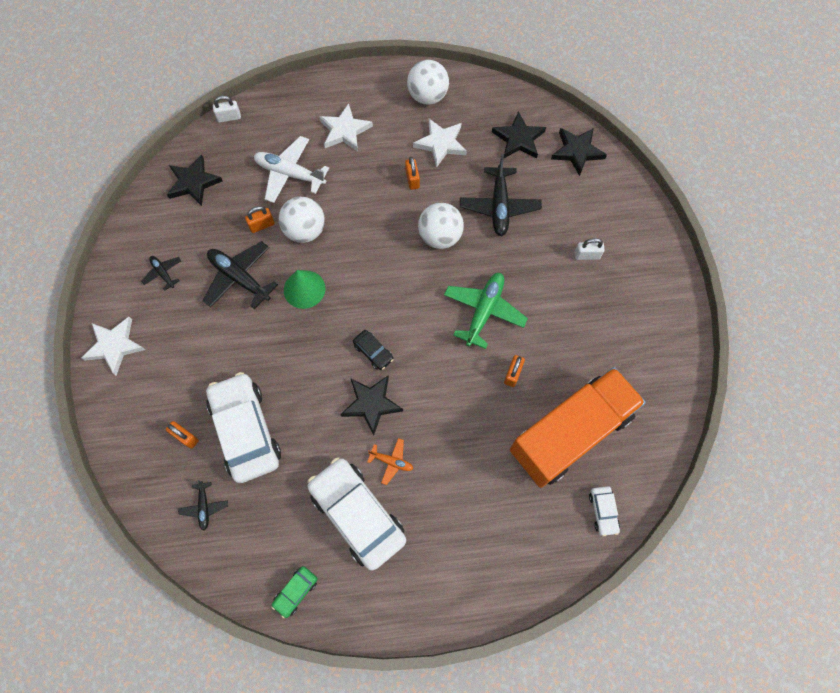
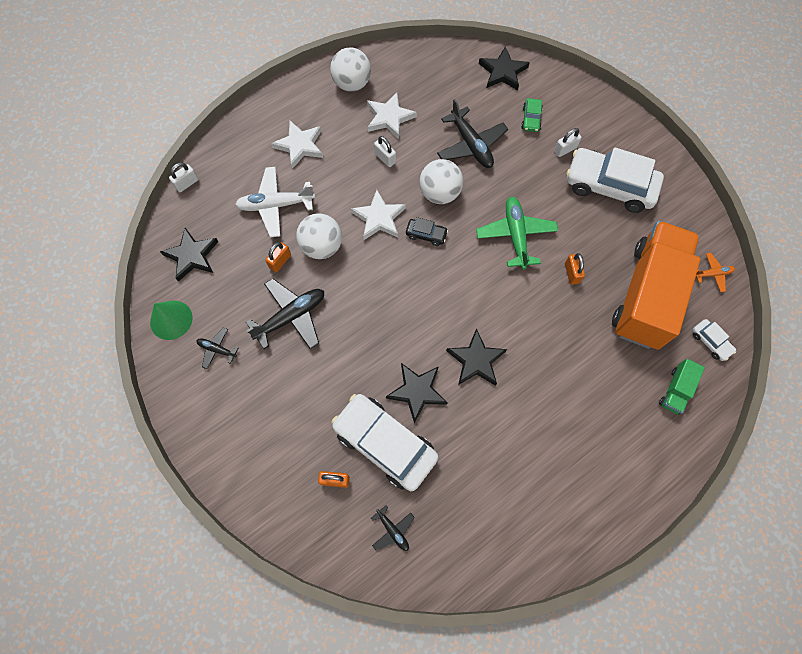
camera: 30 degrees left, 0 degrees up
white star [81,317,145,375] -> white star moved to [351,190,406,240]
black plane [202,241,278,309] -> black plane turned 135 degrees clockwise [246,278,324,349]
green car [271,566,317,618] -> green car moved to [521,98,543,132]
green cone [284,270,325,309] -> green cone moved to [150,301,193,340]
white car [307,457,406,571] -> white car moved to [566,147,664,213]
black car [353,330,394,370] -> black car moved to [406,217,448,246]
orange plane [367,438,413,485] -> orange plane moved to [696,253,735,292]
orange padlock [405,157,420,190] -> white padlock [374,136,396,167]
black star [492,111,546,159] -> black star moved to [386,363,448,423]
none -> green truck [659,359,705,414]

